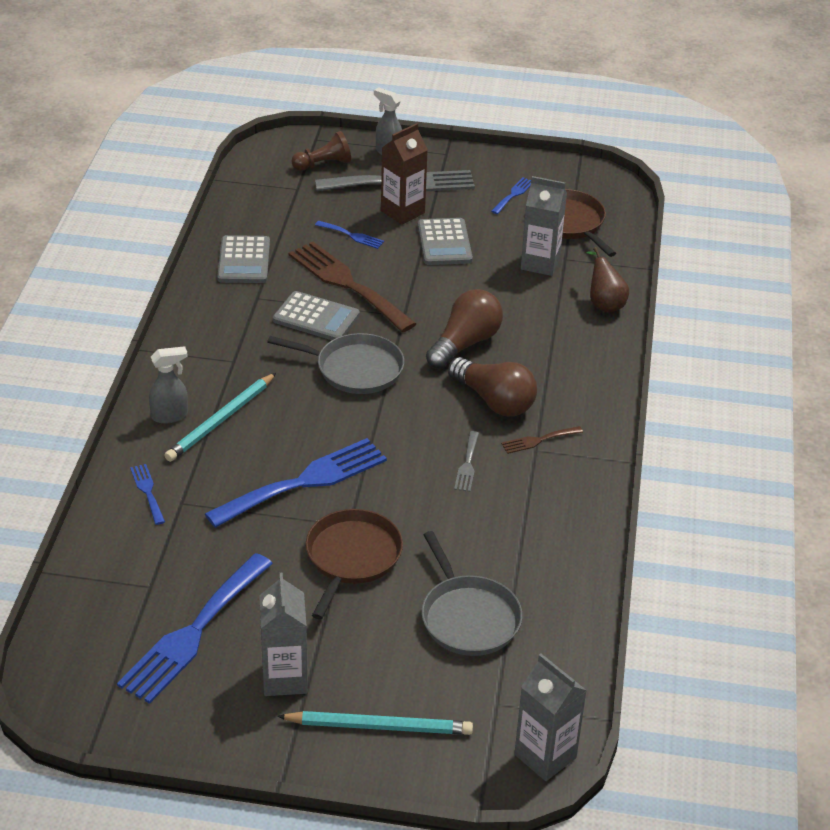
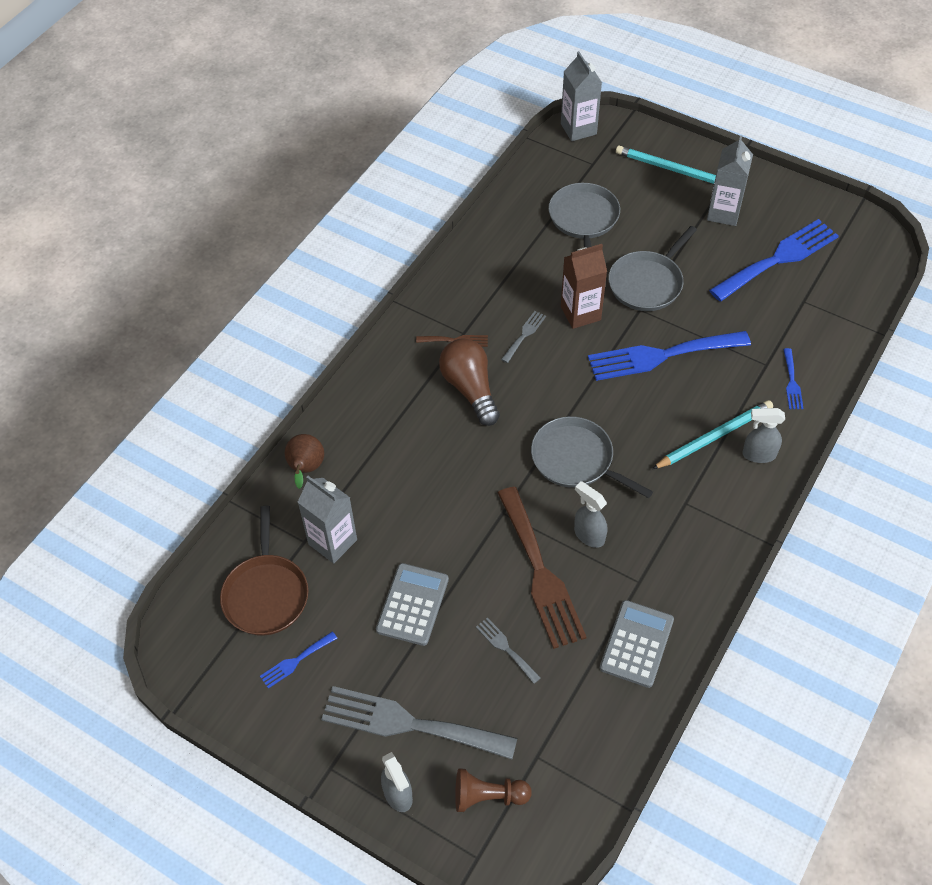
camera: 155 degrees left, 15 degrees up
grey calculator [273,291,360,340] -> grey spray bottle [574,481,607,548]
brown pan [306,509,403,619] -> grey pan [608,226,697,311]
blue fork [315,221,384,249] -> grey fork [476,617,541,684]
brown carton [381,123,428,225] -> brown carton moved to [561,244,607,329]
brown light bulb [426,289,503,369] -> none

